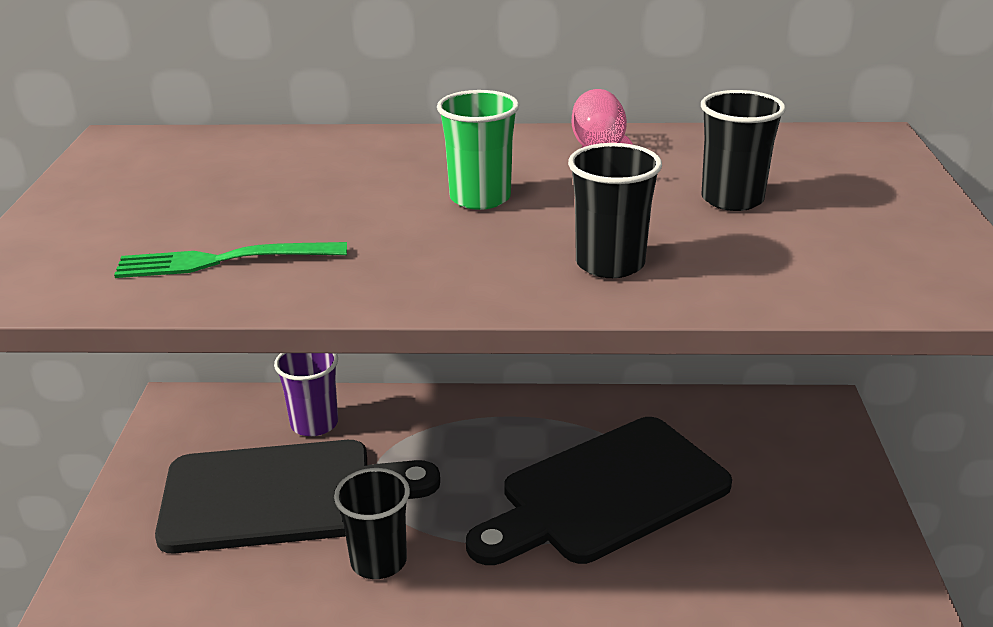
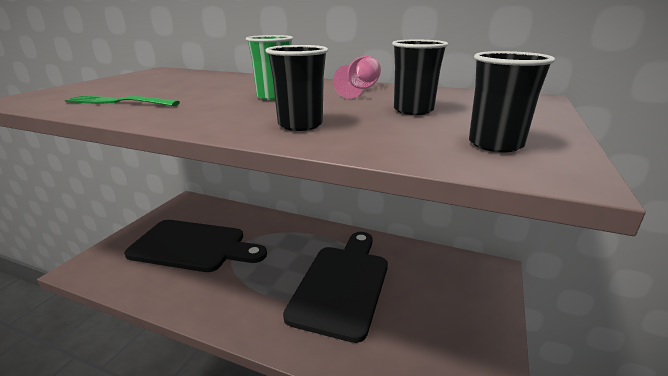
camera: 20 degrees right, 5 degrees down
purple cup [274,353,338,436] -> none
black cup [334,468,410,579] -> black cup moved to [469,51,555,152]
black cutting board [466,417,732,565] -> black cutting board turned 120 degrees clockwise [283,232,388,343]

